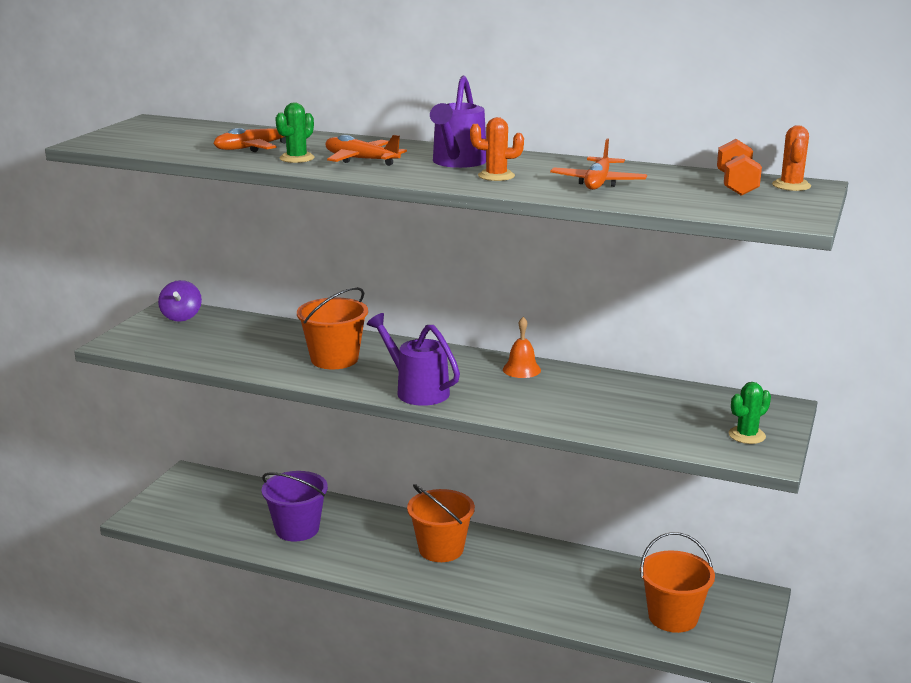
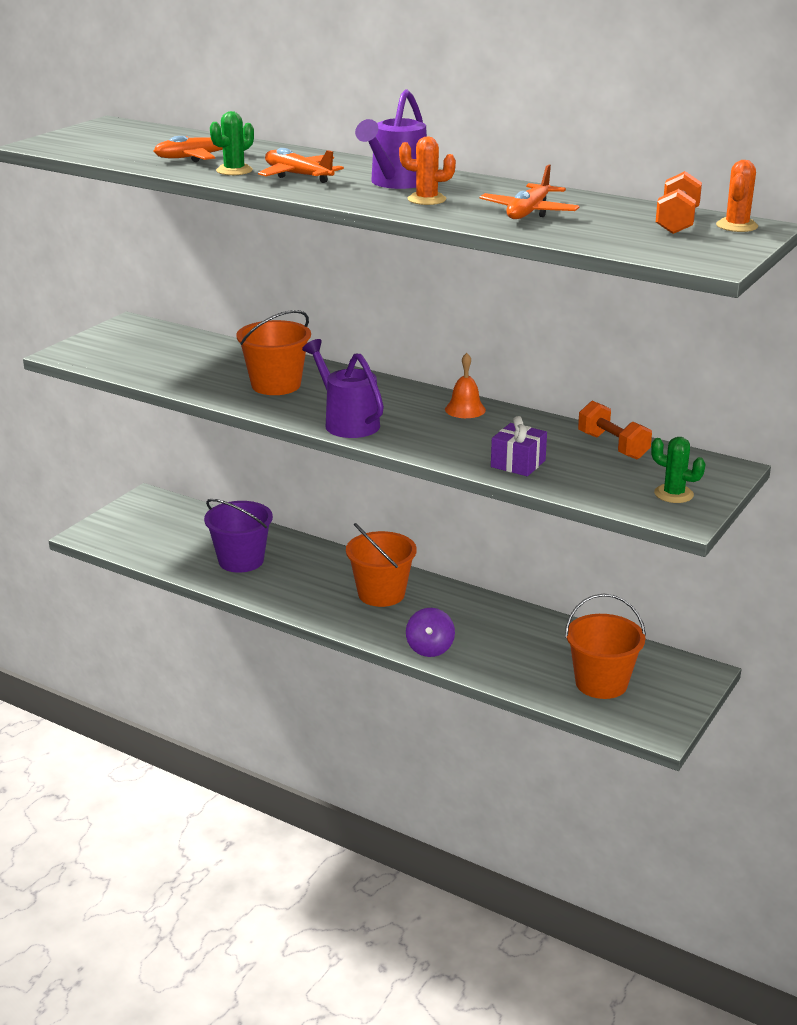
camera: 10 degrees right, 5 degrees up
purple spinning top [158,280,202,322] -> purple spinning top moved to [406,608,455,657]
green cactus [729,382,771,444] -> green cactus turned 60 degrees clockwise [651,437,706,503]
none -> purple gift [491,416,547,476]
none -> orange dumbbell [578,401,652,459]

